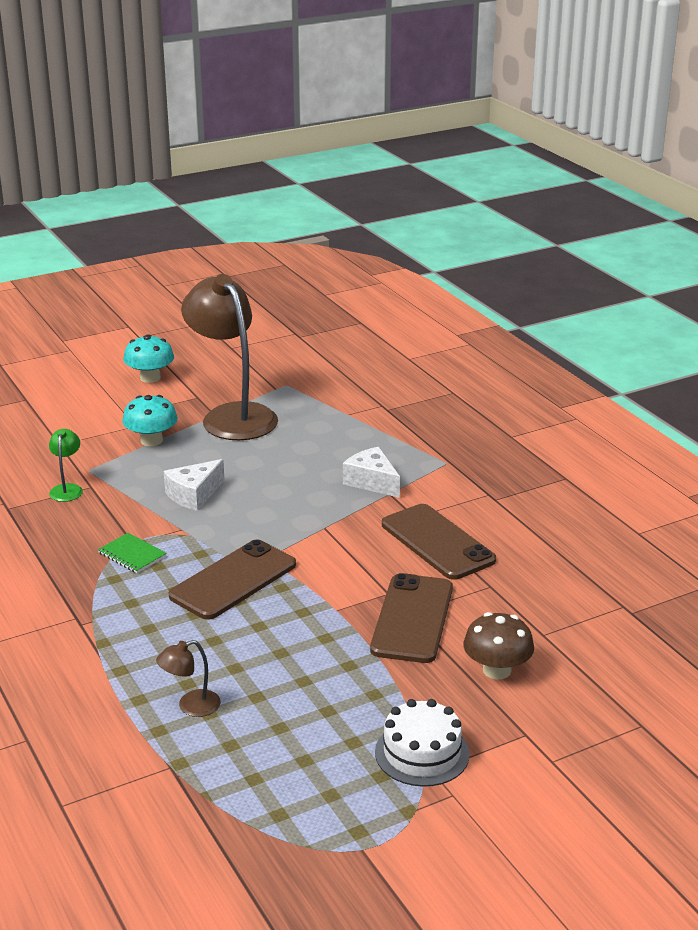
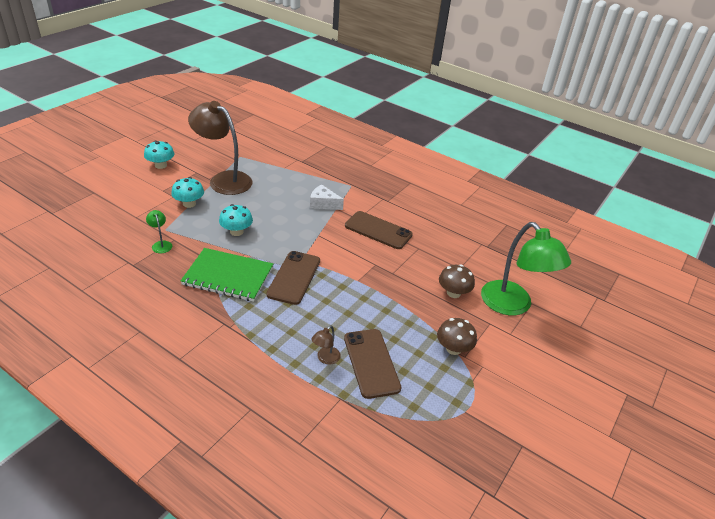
camera: 30 degrees left, 10 degrees up
green notebook [98,533,167,573] -> green notebook [181,248,273,302], size x2.29
white cheese [164,459,224,511] -> turquoise mushroom [219,204,253,236]
brown phone [370,573,453,663] -> brown phone moved to [344,329,401,399]
white cake [375,699,470,787] -> brown mushroom [437,318,477,355]
none -> green lamp [481,222,571,315]

